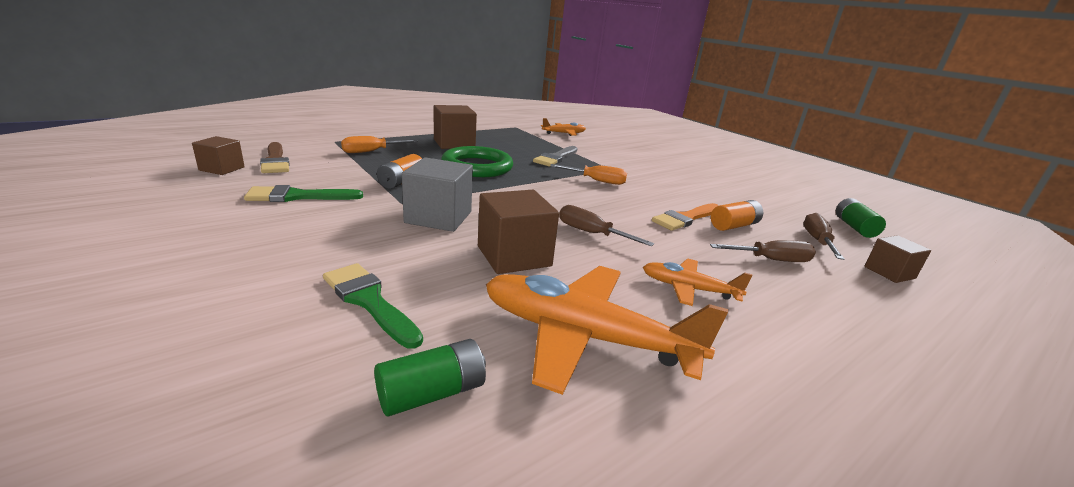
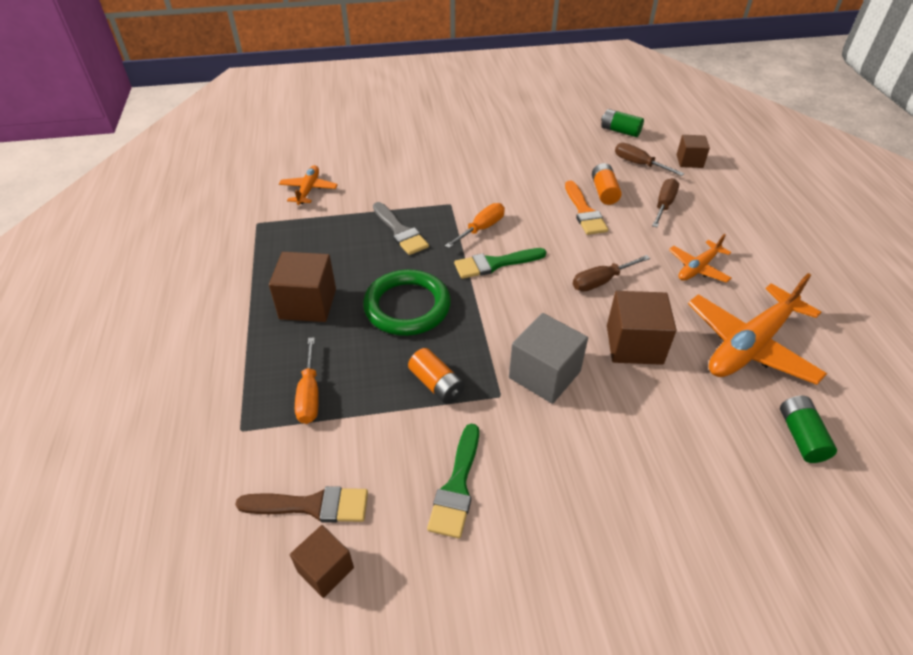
camera: 60 degrees left, 20 degrees up
green brush [323,263,423,349] -> green brush moved to [454,248,546,279]

